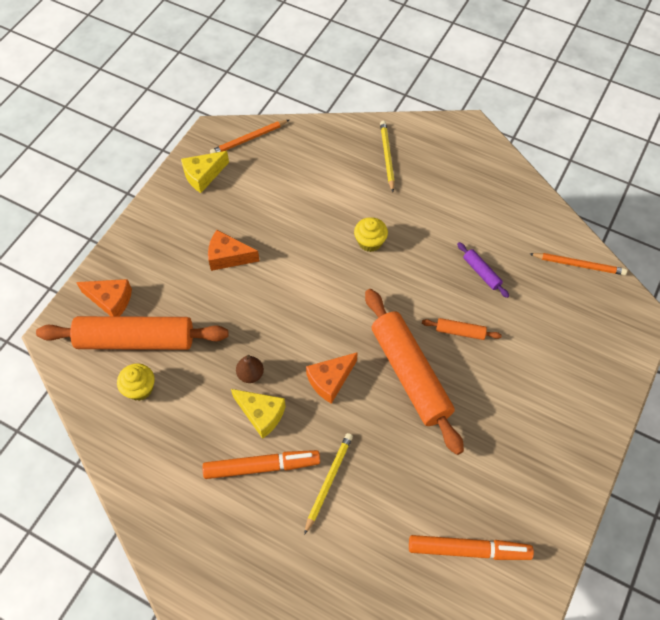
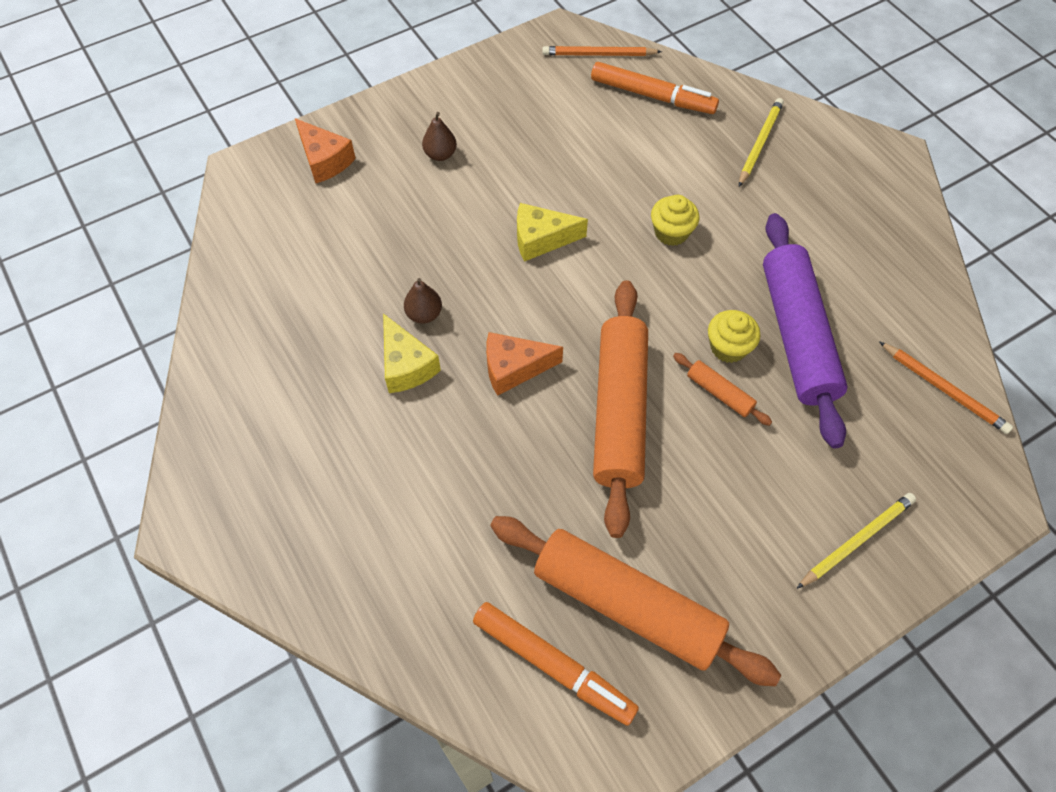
camera: 30 degrees right, 0 degrees up
orange rolling pin [36,316,228,350] -> orange rolling pin moved to [490,516,781,686]
yellow cupcake [117,363,155,401] -> yellow cupcake moved to [708,310,760,363]
yellow cheese [181,151,229,193] -> yellow cheese moved to [517,203,588,262]
orange marker [202,450,320,479] -> orange marker moved to [591,62,719,114]
orange cheese [208,230,260,271] -> none
yellow pencil [304,433,353,535] -> yellow pencil moved to [797,493,916,589]
purple rolling pin [457,242,509,298] -> purple rolling pin [763,213,847,449], size x2.35
none -> brown pear [422,112,457,161]

